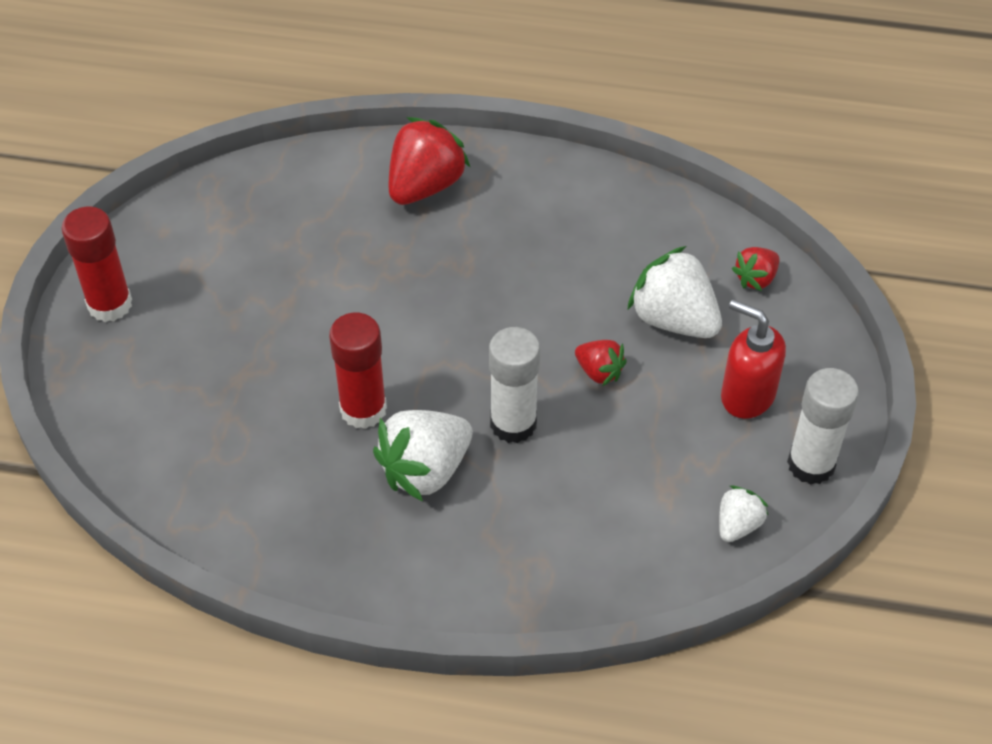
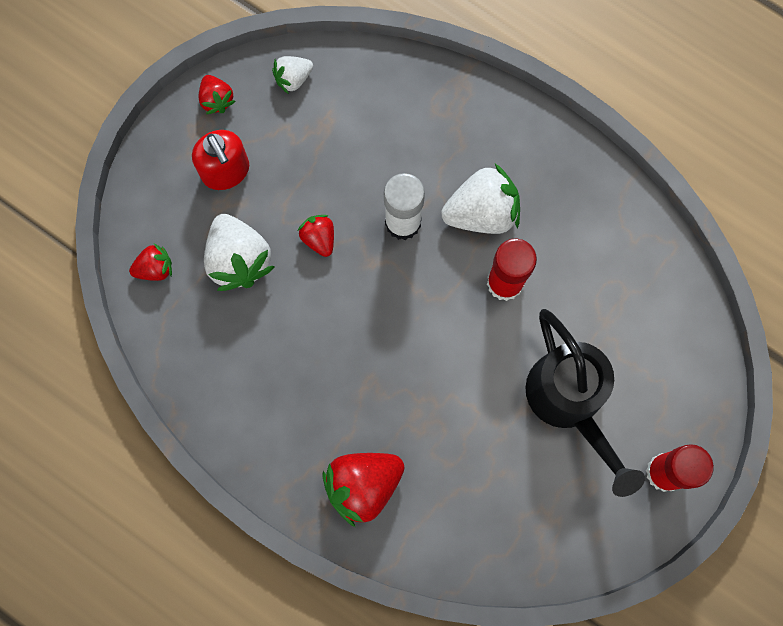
camera: 155 degrees left, 25 degrees up
white glue stick [787,368,859,485] -> red strawberry [199,75,235,114]
none -> black watering can [526,309,645,497]

